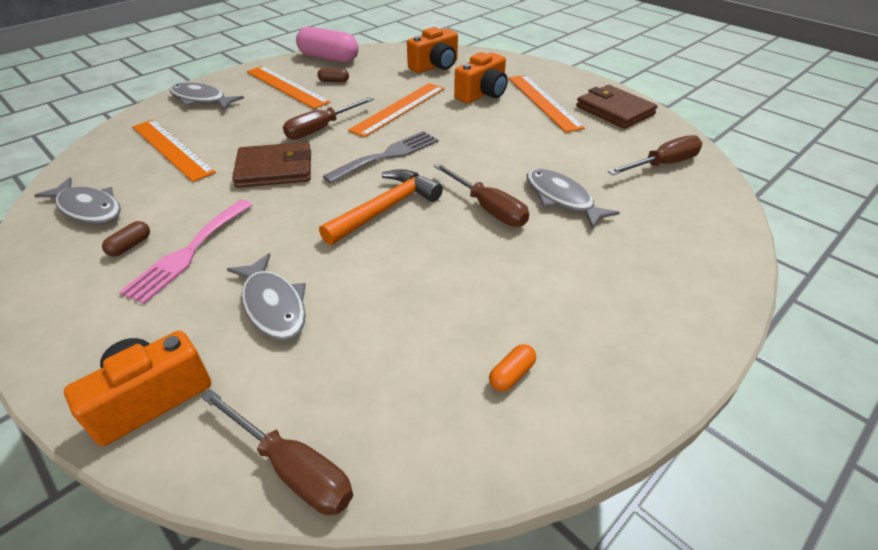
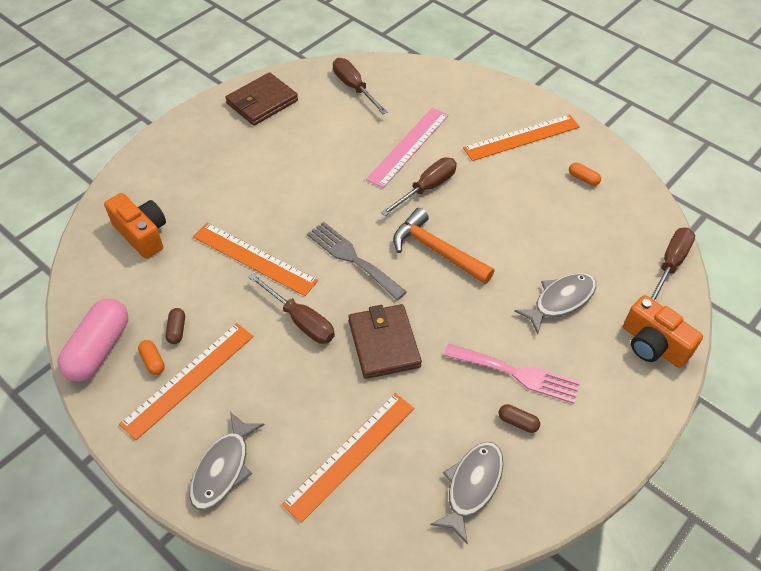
camera: 95 degrees left, 10 degrees up
orange camera [454,52,508,103] -> none
orange ruler [508,75,585,133] -> orange ruler moved to [463,115,580,161]
grey fish [527,169,620,229] -> pink ruler [366,108,449,188]
none -> orange capsule [138,340,165,375]

